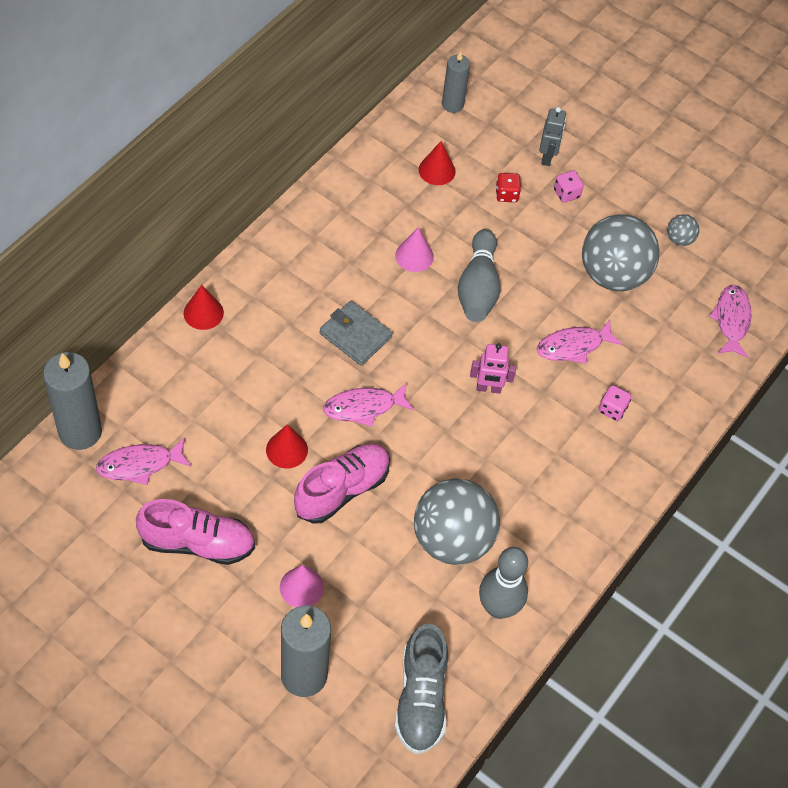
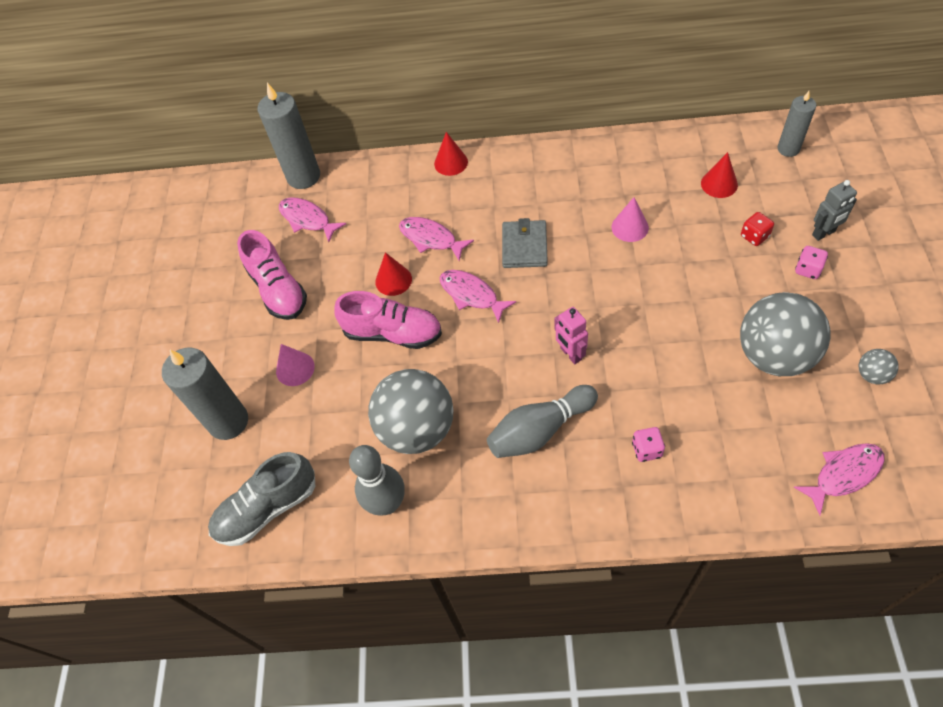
camera: 65 degrees right, 0 degrees up
grey bowling pin [458,229,501,322] -> grey bowling pin moved to [487,385,598,458]
pink fish [537,320,622,364] -> pink fish moved to [399,217,474,261]

